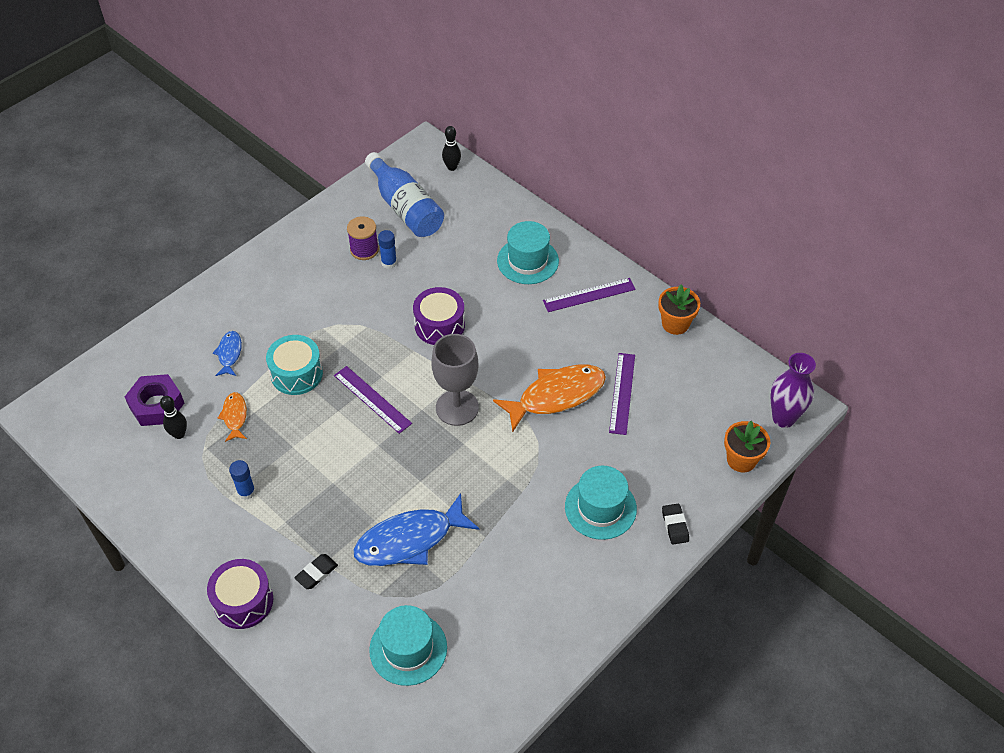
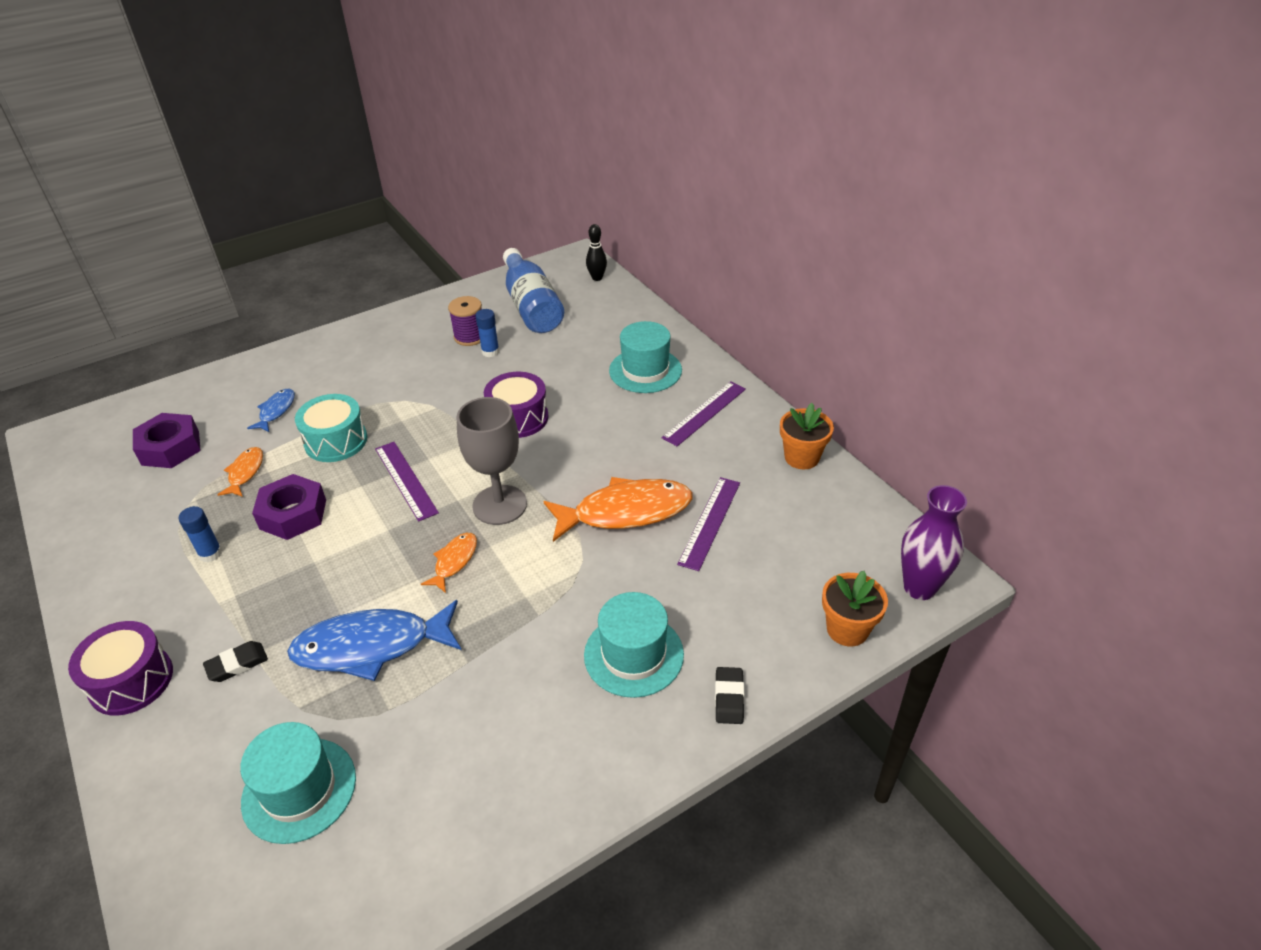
camera: 15 degrees right, 10 degrees down
black bowling pin [160,396,187,439] -> none
purple ruler [543,278,636,312] -> purple ruler turned 45 degrees counterclockwise [662,381,746,446]
none -> purple nut [252,474,326,540]
none -> orange fish [421,533,477,593]

